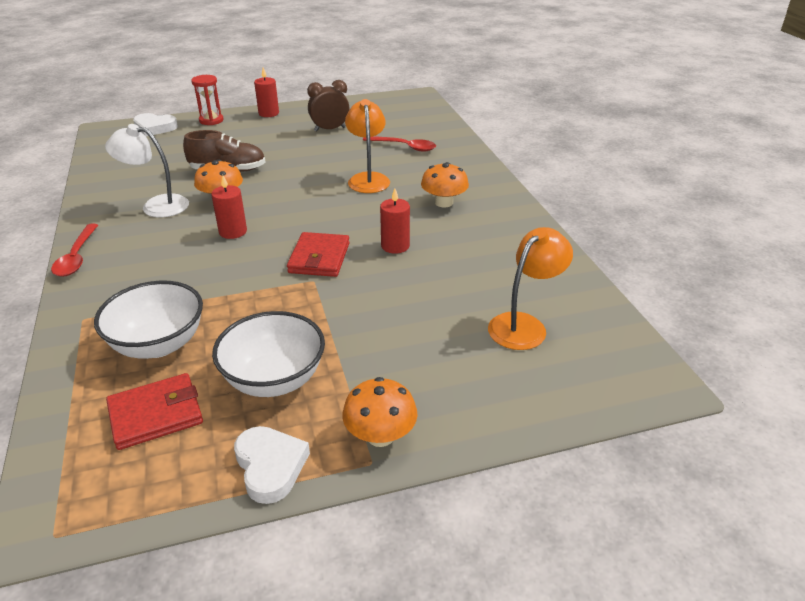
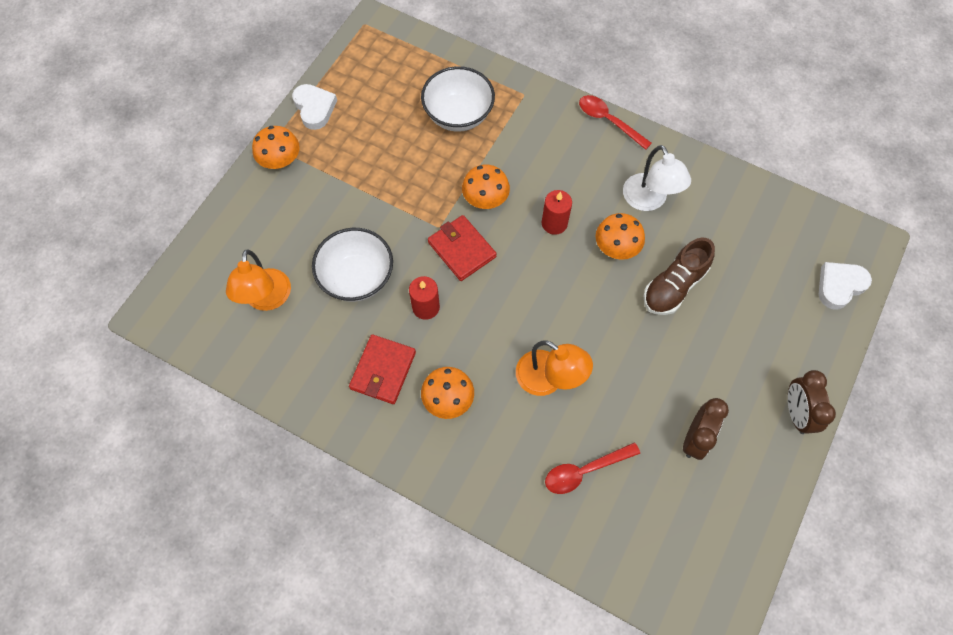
camera: 135 degrees right, 30 degrees up
white lamp [105,124,189,218] -> white lamp turned 105 degrees clockwise [623,145,691,211]
red wallet [106,373,203,450] -> red wallet moved to [349,334,416,404]
red hourglass [191,75,223,125] -> none
white bowl [212,311,325,397] -> white bowl moved to [312,228,393,302]
white heart [234,426,310,504] -> white heart turned 135 degrees counterclockwise [292,84,337,130]
red candle [254,67,279,117] -> brown clock [788,370,836,434]
none -> orange mushroom [462,165,510,209]

